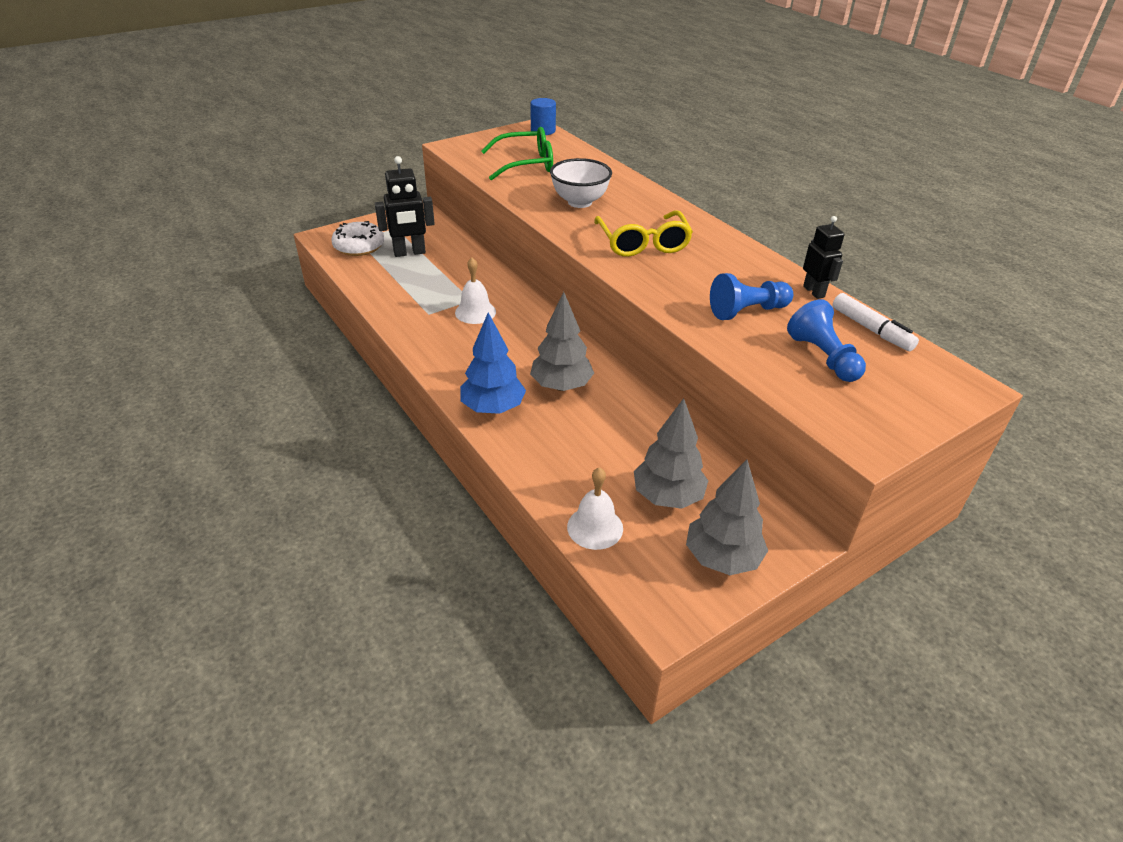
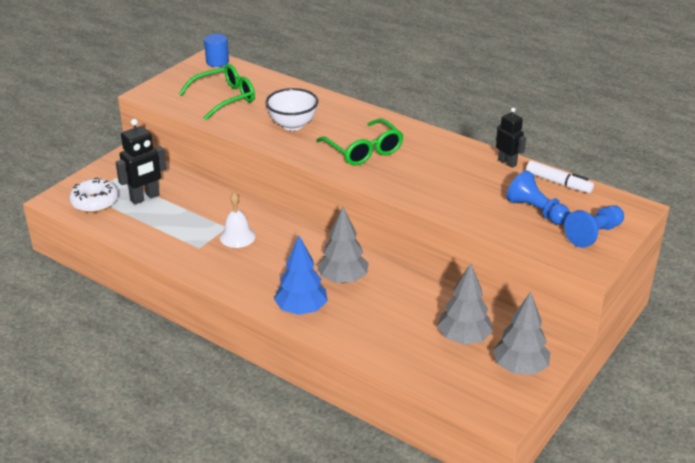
camera: 20 degrees left, 5 degrees down
white bell [567,467,623,550] -> none
yellow glasses [594,210,693,257] -> green glasses [316,118,403,166]
blue pawn [710,273,793,320] -> blue pawn moved to [564,205,624,248]

